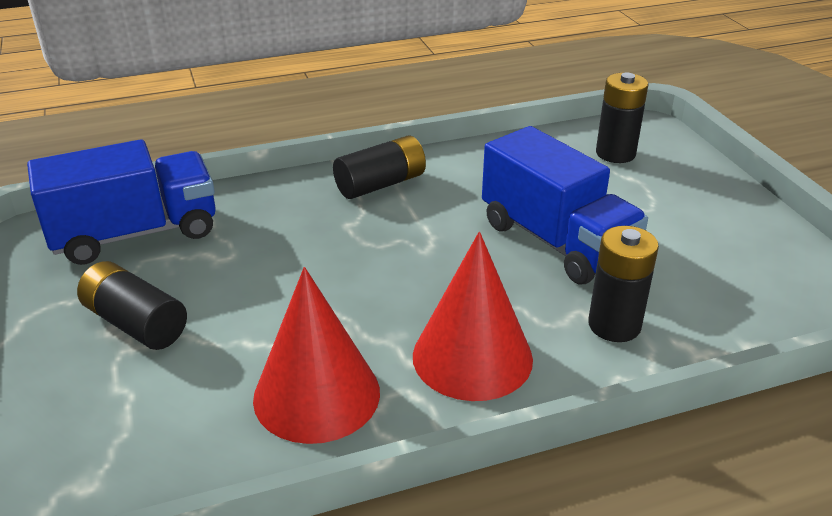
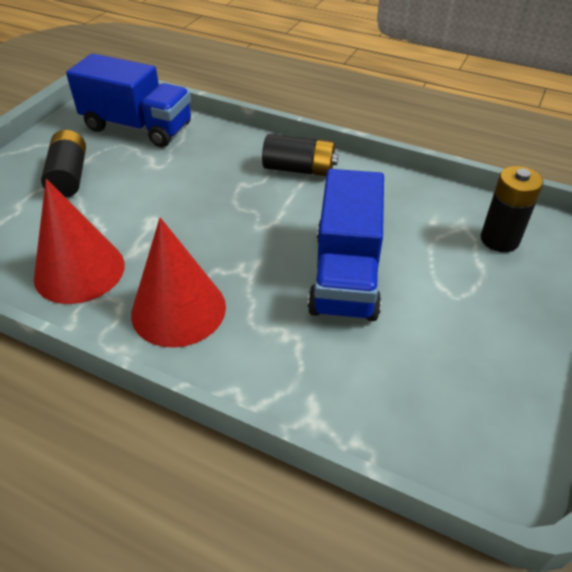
camera: 45 degrees right, 10 degrees up
black battery [588,226,659,342] -> none

